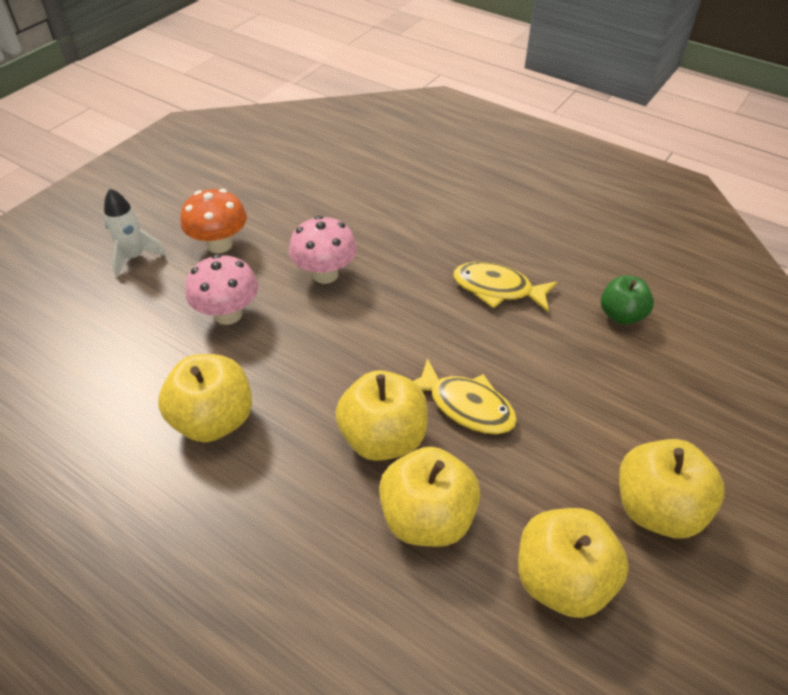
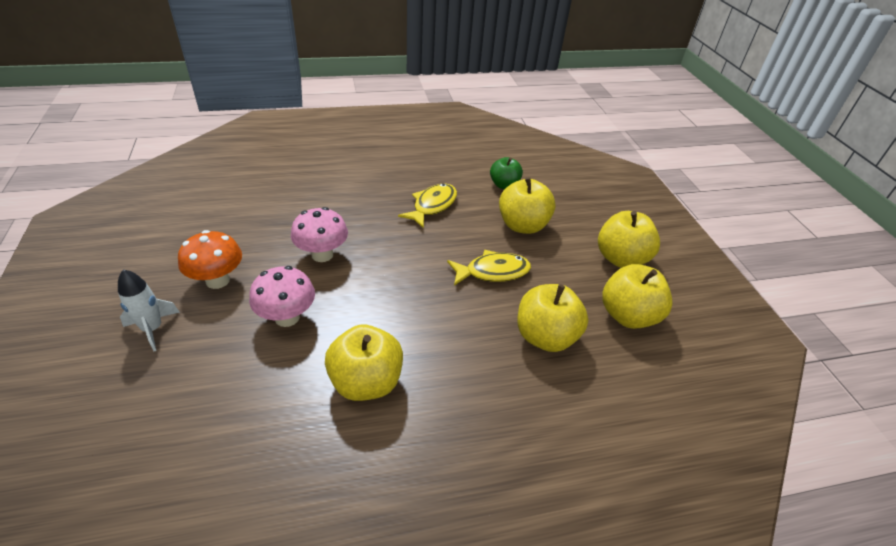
camera: 50 degrees left, 5 degrees down
yellow apple [335,370,428,461] -> yellow apple moved to [499,177,556,234]
yellow fish [453,262,557,312] -> yellow fish turned 150 degrees clockwise [398,184,457,229]

